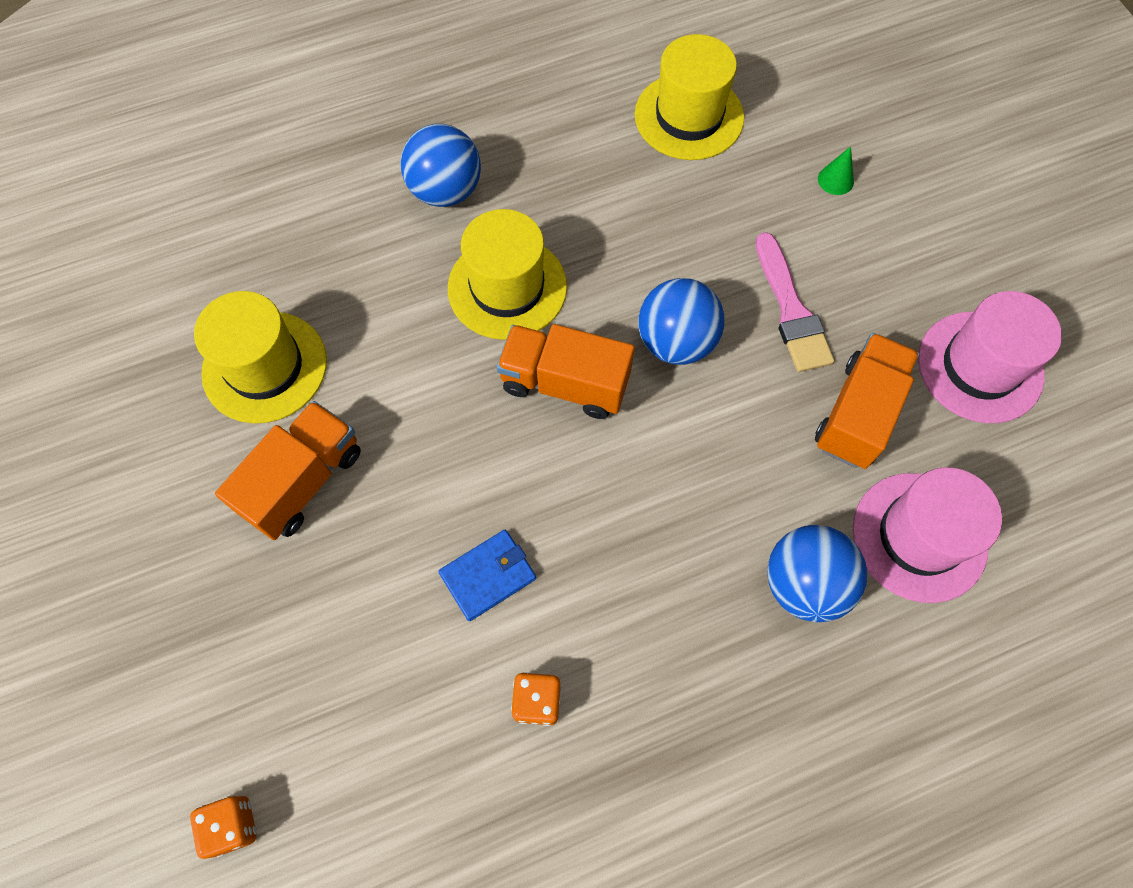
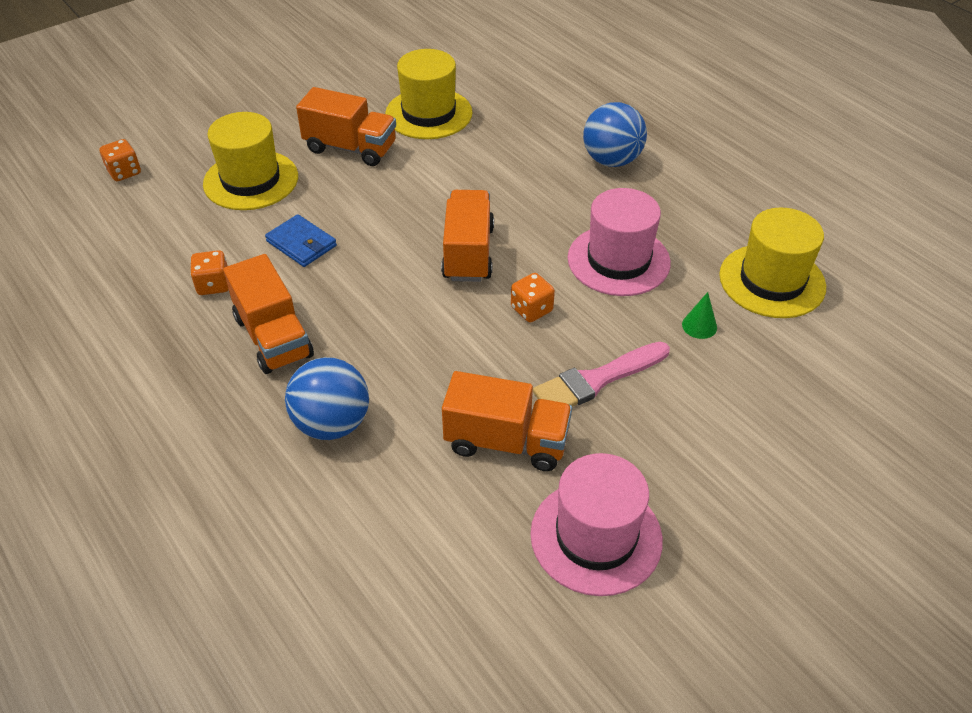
camera: 75 degrees right, 20 degrees down
yellow hat [448,209,567,340] -> yellow hat moved to [203,112,298,210]
blue ball [638,278,725,365] -> orange dice [511,273,555,322]
green cone [818,146,854,195] -> green cone moved to [682,292,717,339]
pink hat [853,467,1002,603] -> pink hat moved to [568,188,671,296]
none -> orange truck [223,254,314,374]

